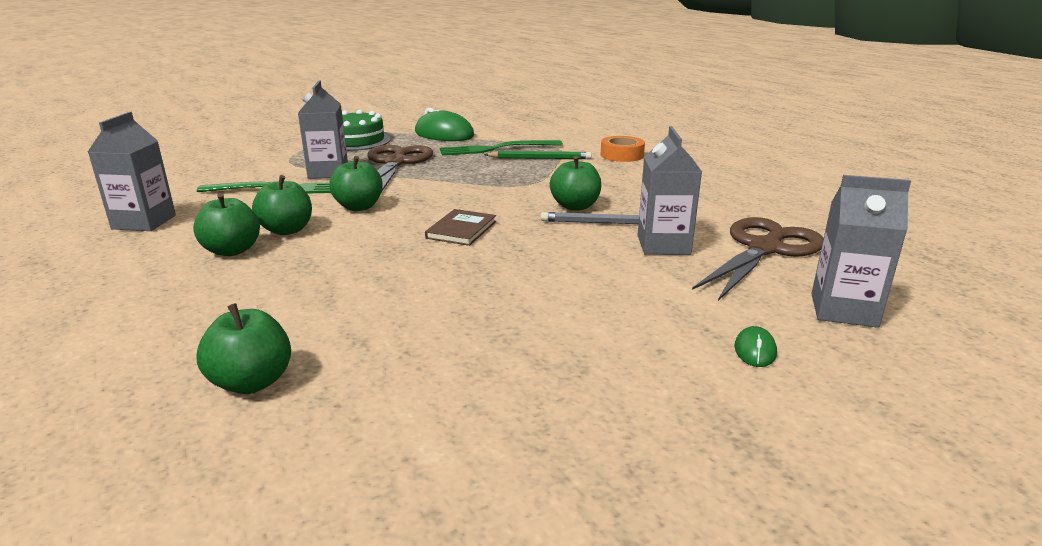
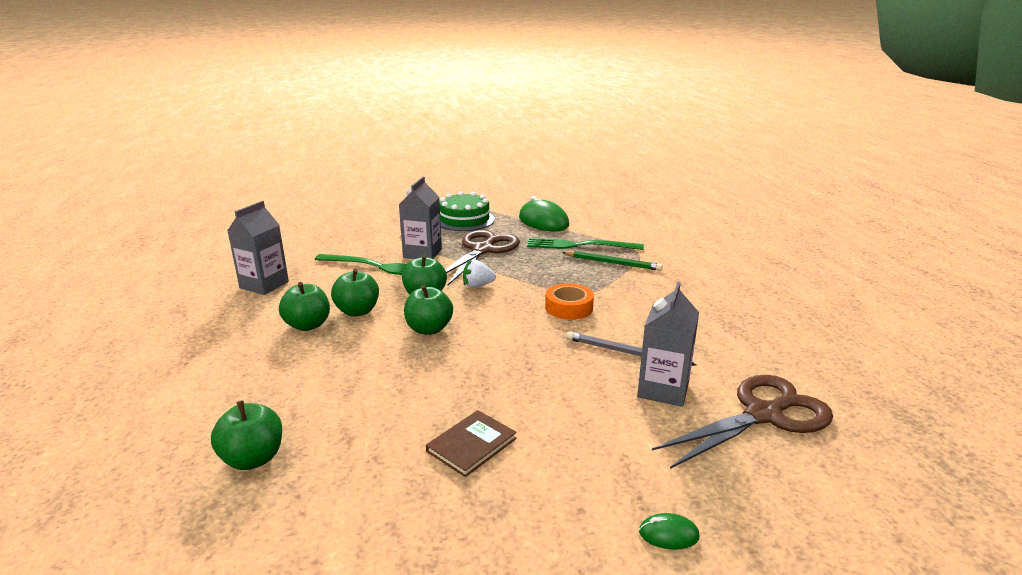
camera: 20 degrees right, 0 degrees up
brown book [425,209,496,246] -> brown book moved to [426,410,517,477]
green apple [550,156,601,211] -> green apple moved to [404,285,453,335]
orange tape [600,136,645,162] -> orange tape moved to [545,283,594,320]
green mouse [734,326,777,367] -> green mouse turned 60 degrees clockwise [639,513,699,549]
grey carton [811,175,911,328] -> none
none -> white strawberry [463,260,496,288]

